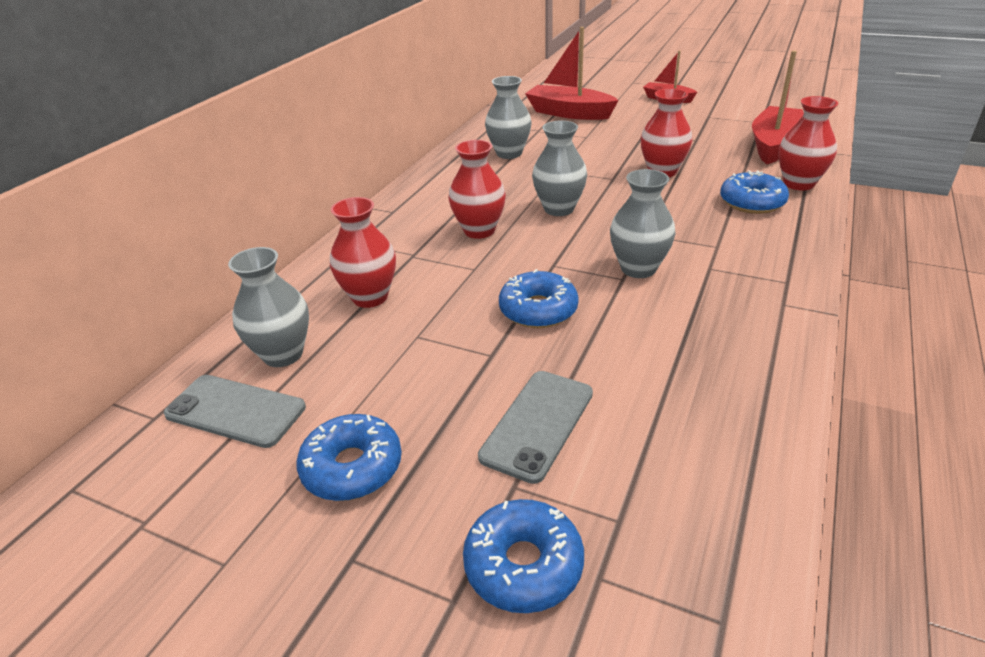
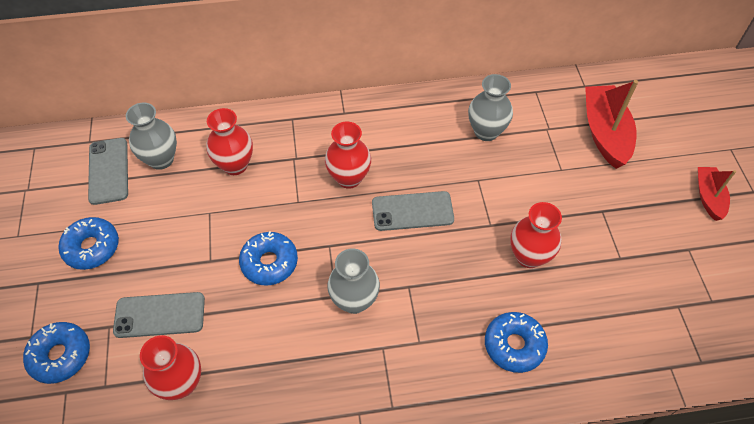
camera: 55 degrees right, 20 degrees up
grey vase [532,120,587,216] -> grey phone [372,191,454,231]
red boat [752,51,804,164] -> none
red vase [778,96,838,190] -> red vase moved to [140,335,201,400]

